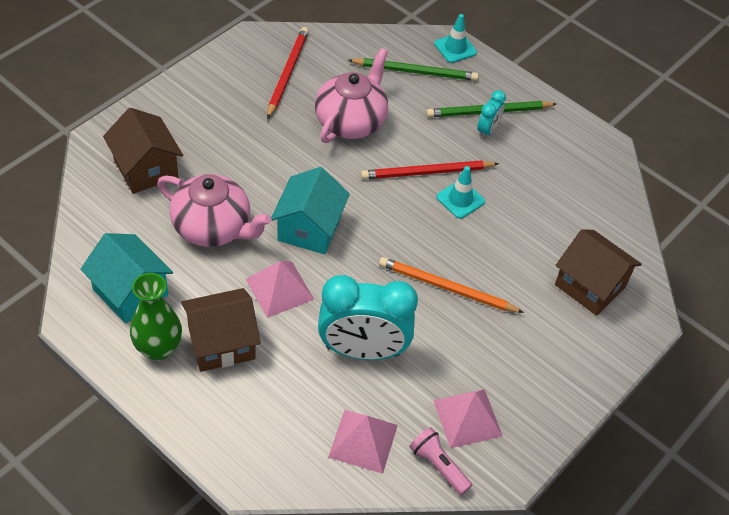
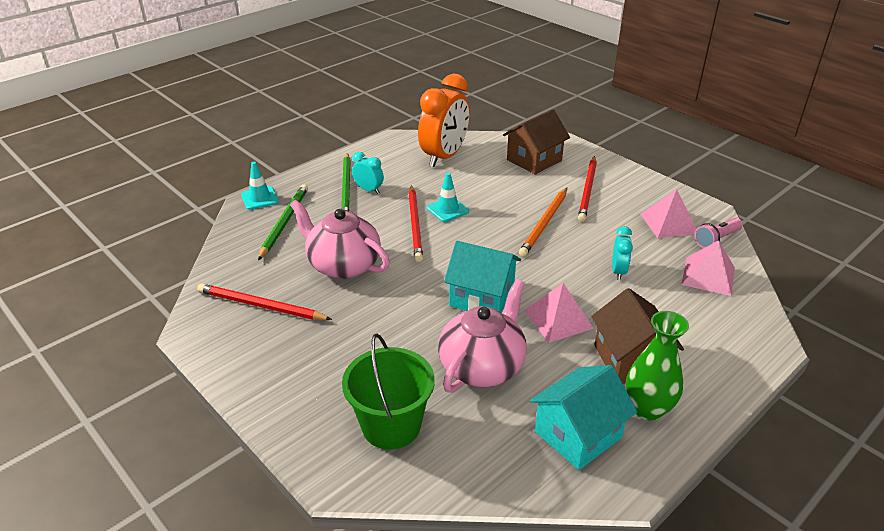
camera: 80 degrees left, 15 degrees down
brown house [103,108,183,194] -> green bucket [342,333,435,450]
turquoise clock [318,275,418,360] -> turquoise clock [612,226,633,280], size x0.47
none -> orange clock [418,74,470,167]
none -> red pencil [578,156,597,222]

